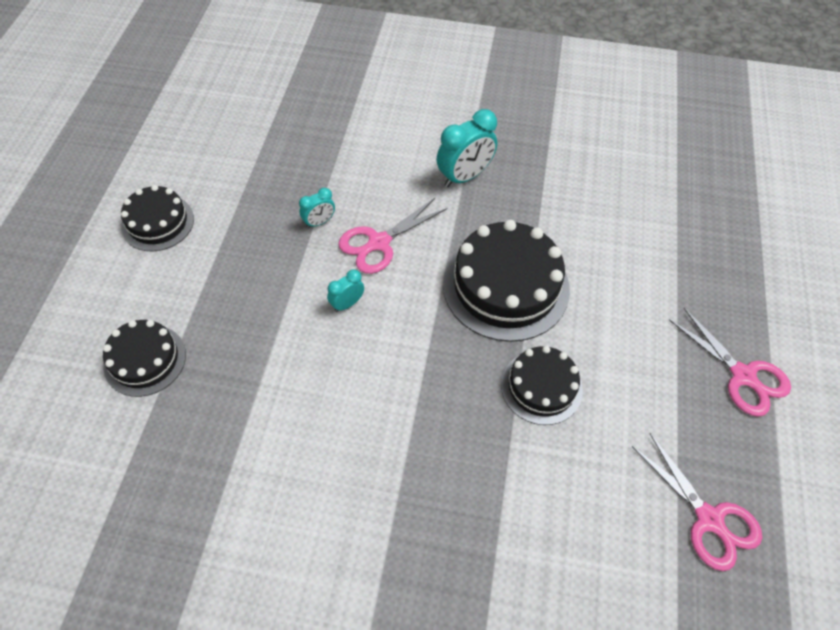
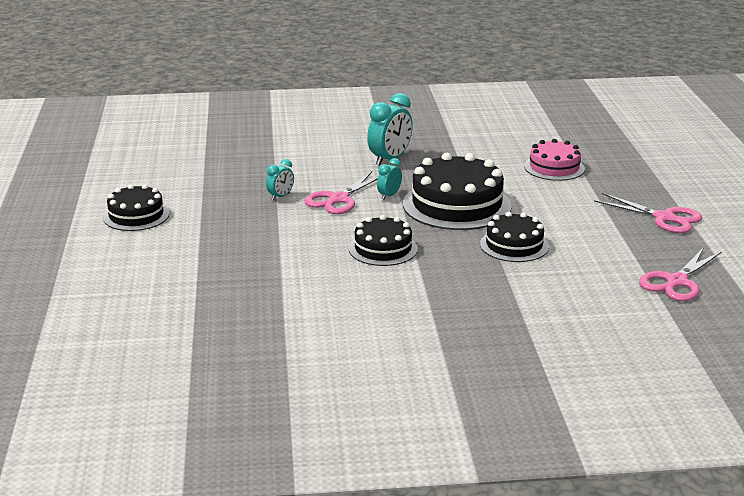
camera: 15 degrees left, 30 degrees down
black cake [103,320,186,397] -> black cake moved to [349,215,418,266]
turquoise clock [327,269,364,312] -> turquoise clock moved to [377,158,402,200]
pink scissors [632,433,762,571] -> pink scissors turned 90 degrees clockwise [639,247,722,301]
none -> pink cake [524,139,585,181]

